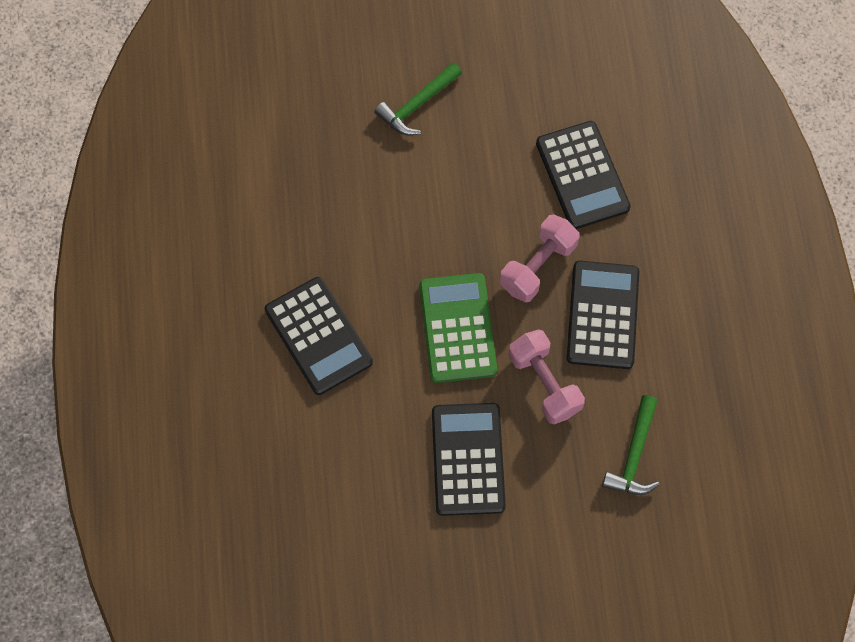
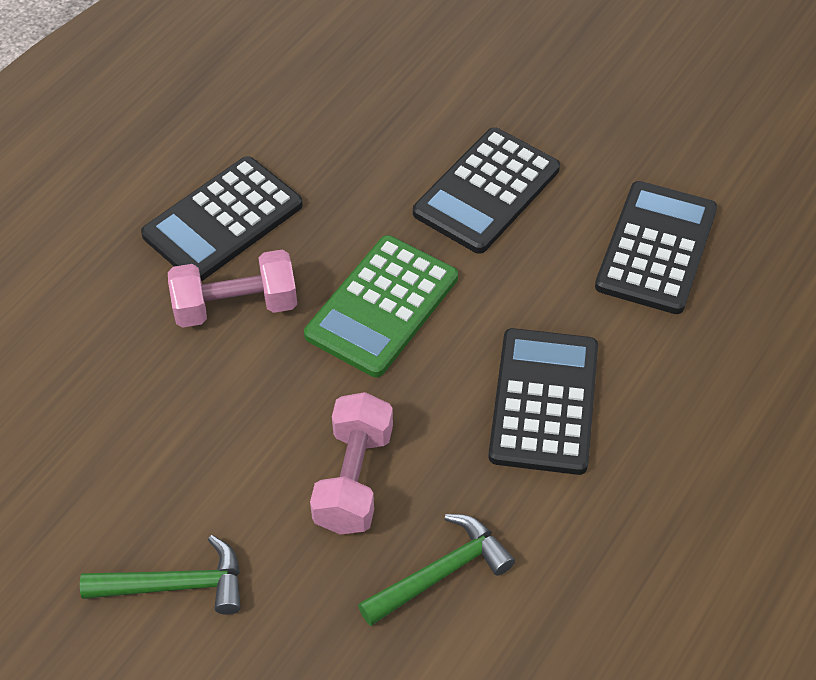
camera: 140 degrees left, 15 degrees down
pink dumbbell [509,329,585,424] -> pink dumbbell moved to [310,392,393,535]
black calculator [536,121,631,229] -> black calculator moved to [595,181,717,314]
green hammer [602,395,660,495] -> green hammer moved to [358,514,515,626]

